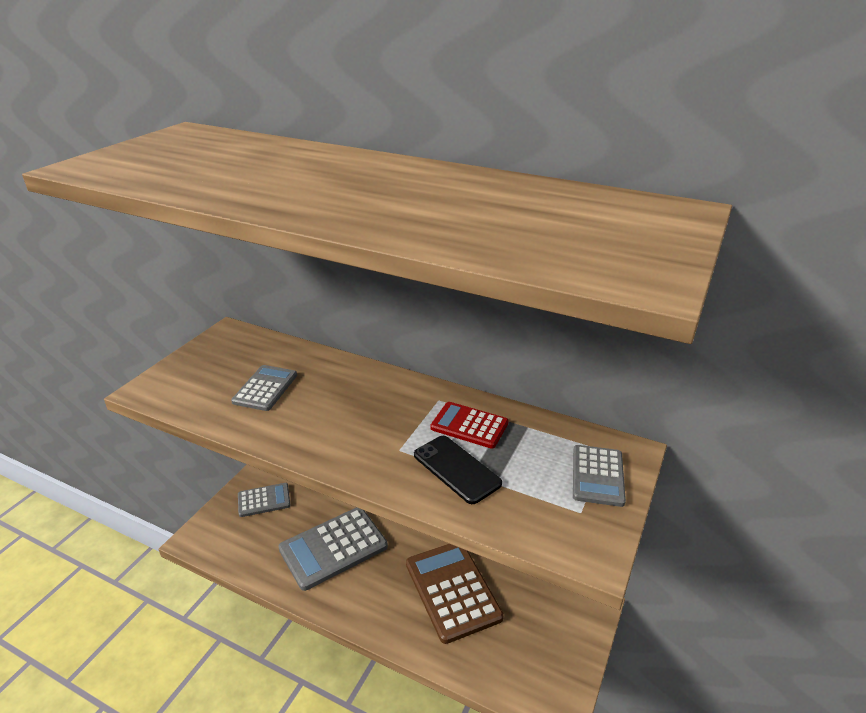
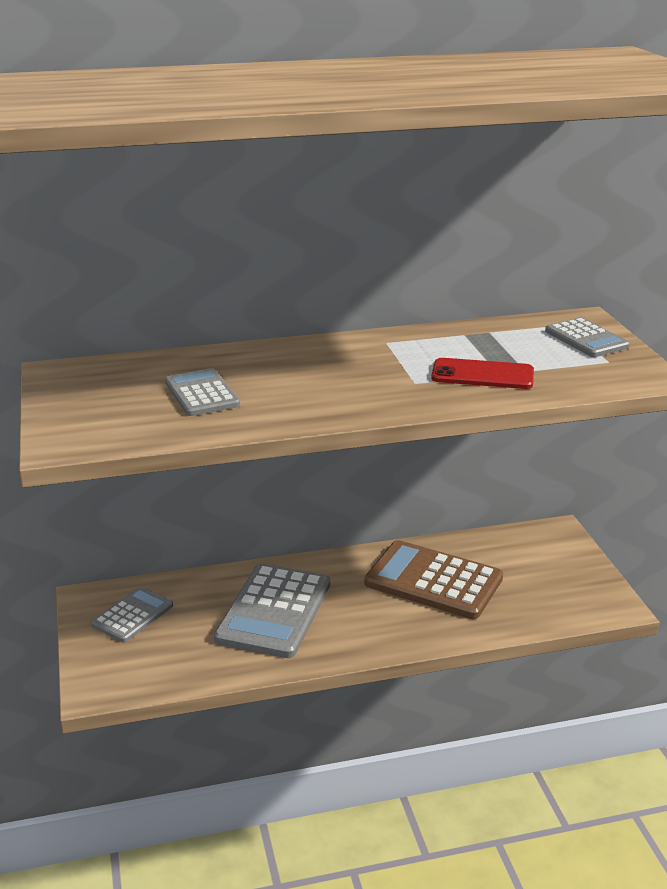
camera: 40 degrees left, 5 degrees down
black phone [414,436,502,504] -> red phone [431,358,534,389]
red calculator [430,402,509,449] -> none

